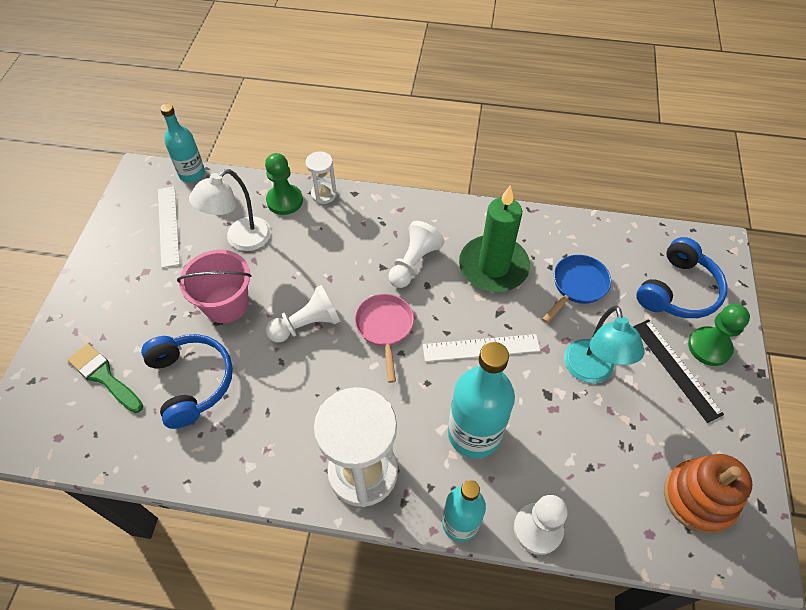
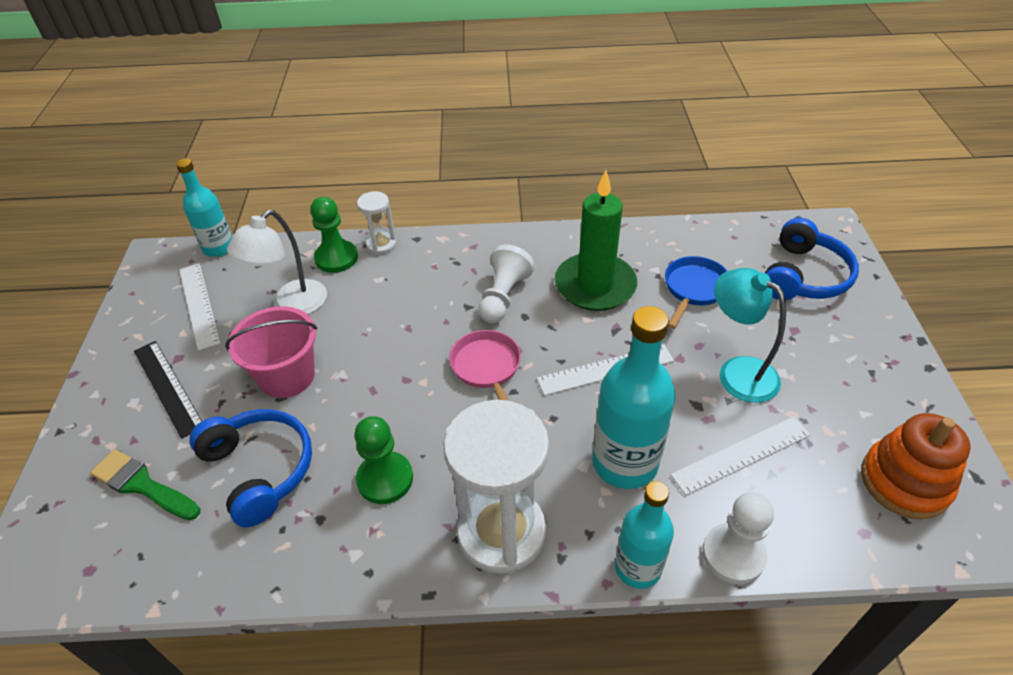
camera: 10 degrees left, 10 degrees down
white pawn [266,285,340,343] -> none
turquoise lamp [564,306,644,383] -> turquoise lamp turned 150 degrees clockwise [714,268,786,403]
black ruler [633,319,724,423] -> black ruler moved to [134,341,202,439]
green pawn [688,304,750,366] -> green pawn moved to [354,416,413,504]
none -> white ruler [671,417,811,495]

